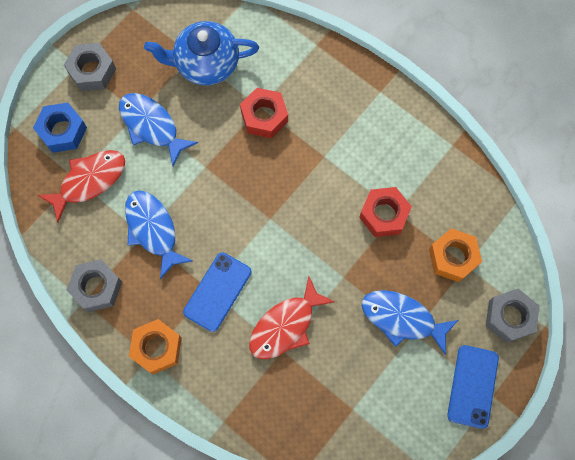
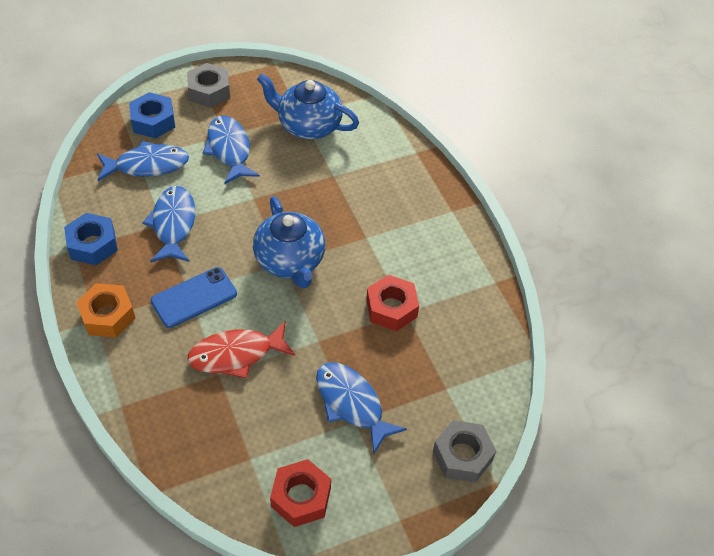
camera: 25 degrees right, 20 degrees down
red fish [38,150,125,223] -> blue fish [97,141,189,181]
grey nut [67,259,122,312] -> blue nut [64,213,118,265]
red nut [240,88,288,139] -> red nut moved to [270,459,331,527]
orange nut [429,228,482,282] -> none
blue phone [447,345,499,429] -> none
none -> blue teapot [253,196,326,288]

